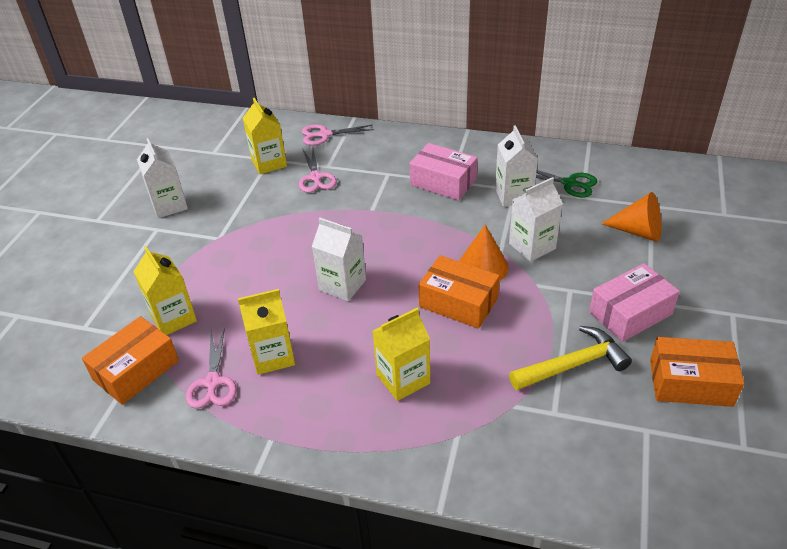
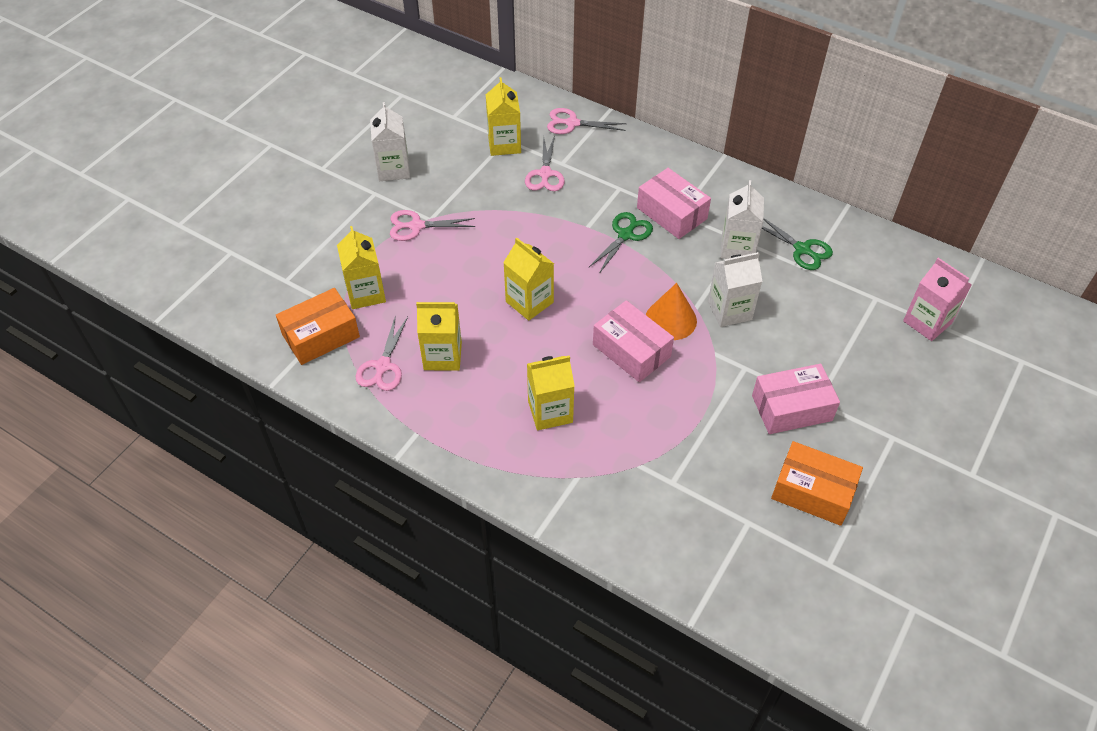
camera: 15 degrees right, 10 degrees up
white carton [312,218,366,301] -> yellow carton [503,238,554,321]
orange box [419,255,500,329] -> pink box [593,300,674,382]
yellow hammer [509,326,632,390] -> none
orange cone [601,192,661,242] -> none
none -> pink scissors [390,210,475,241]
none -> green scissors [589,212,653,274]
none -> pink carton [903,258,972,341]

